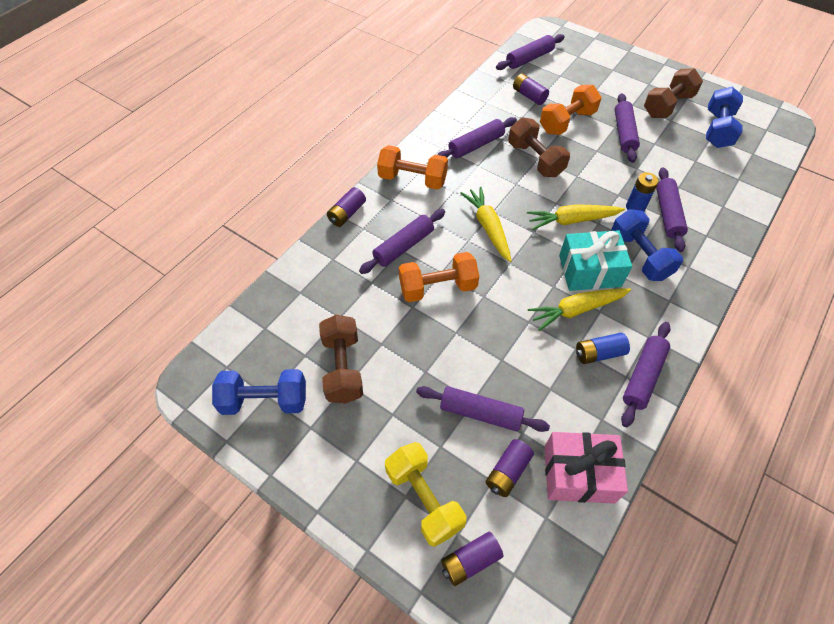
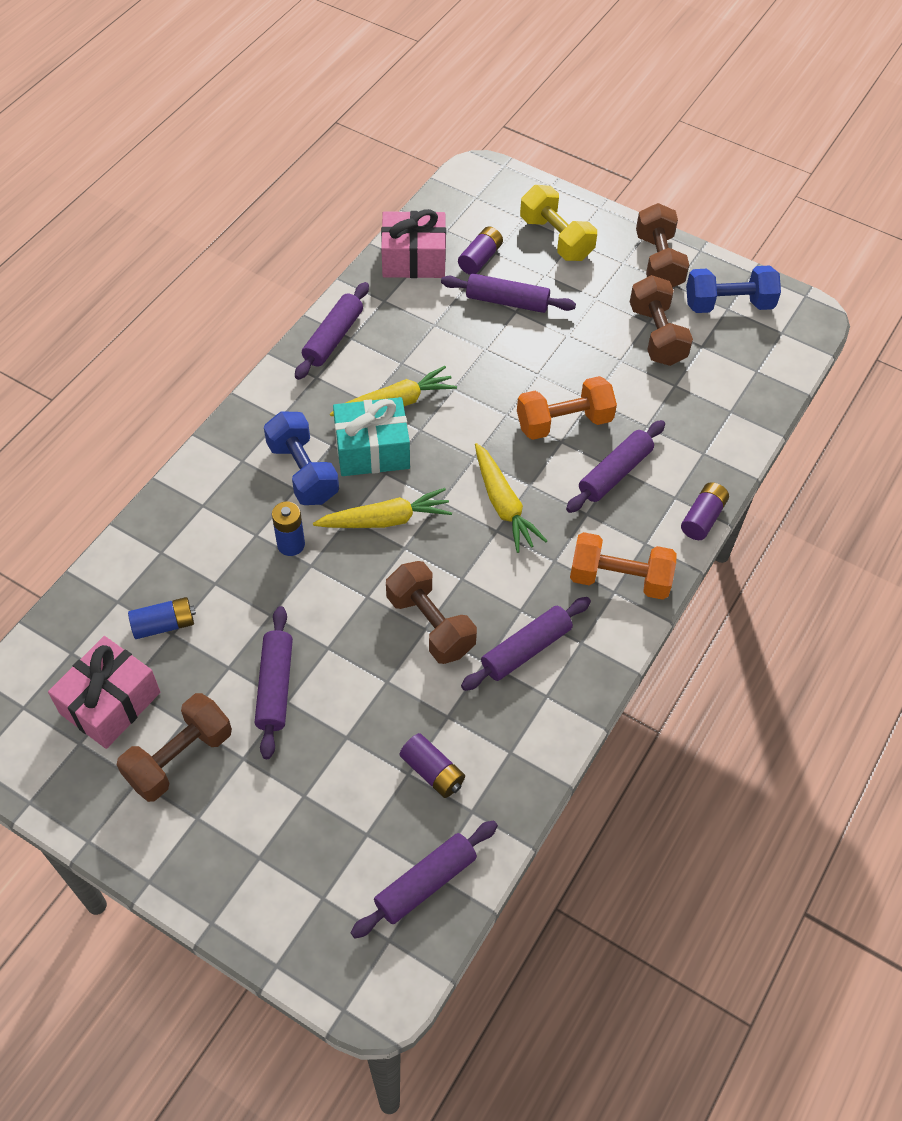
camera: 175 degrees right, 0 degrees up
purple battery [441,532,504,586] -> none
orange dumbbell [540,85,601,135] -> none
blue battery [576,333,630,364] -> blue battery moved to [128,597,196,639]
purple rolling pin [656,167,688,252] -> none
blue dumbbell [706,86,743,148] -> pink gift [48,636,160,749]
none -> brown dumbbell [636,203,689,288]

